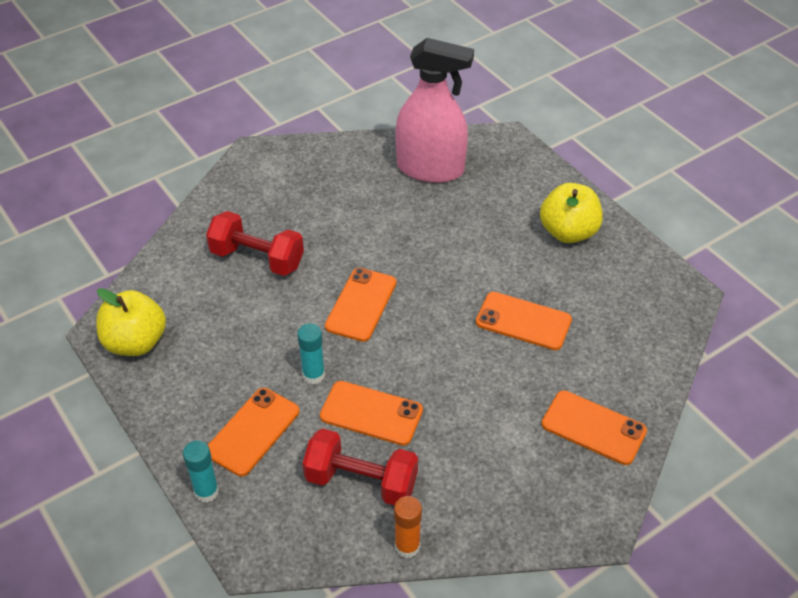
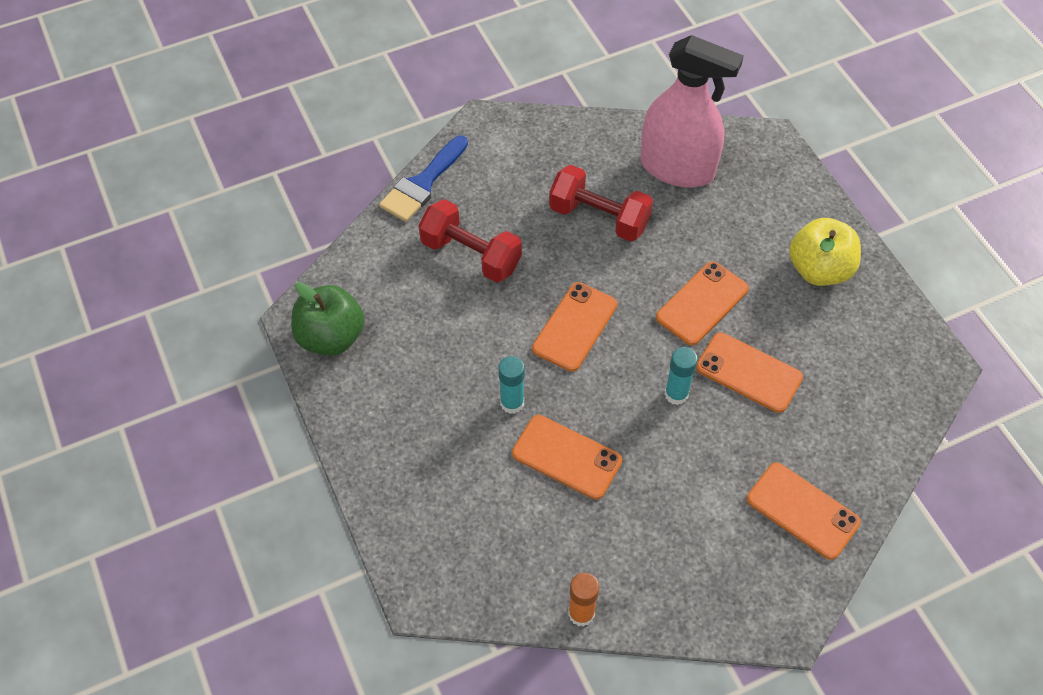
camera: 10 degrees right, 10 degrees up
yellow apple [96,288,166,356] -> green apple [291,282,365,356]
turquoise glue stick [183,440,219,502] -> turquoise glue stick moved to [664,347,698,405]
orange phone [208,388,300,476] -> orange phone moved to [656,261,749,345]
red dumbbell [303,428,418,505] -> red dumbbell moved to [549,165,653,241]
none -> blue brush [379,135,468,222]

